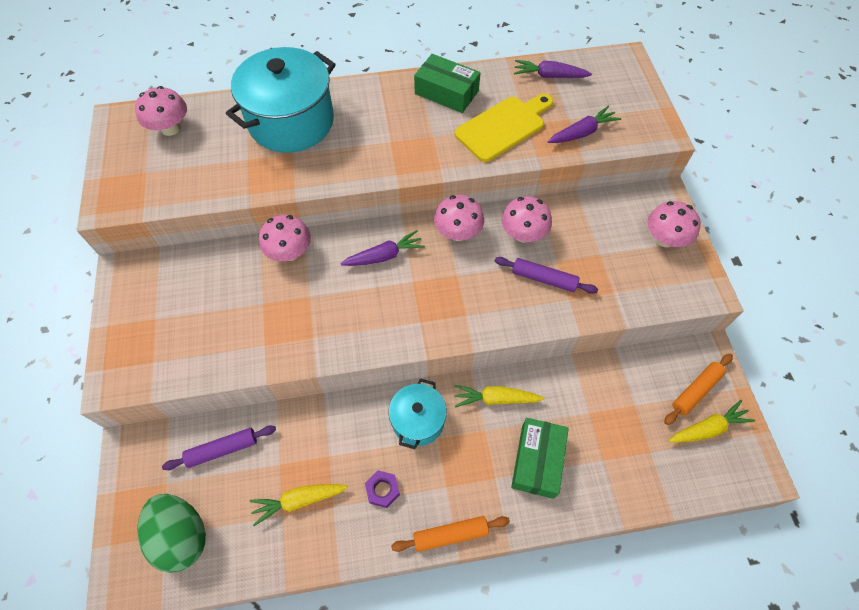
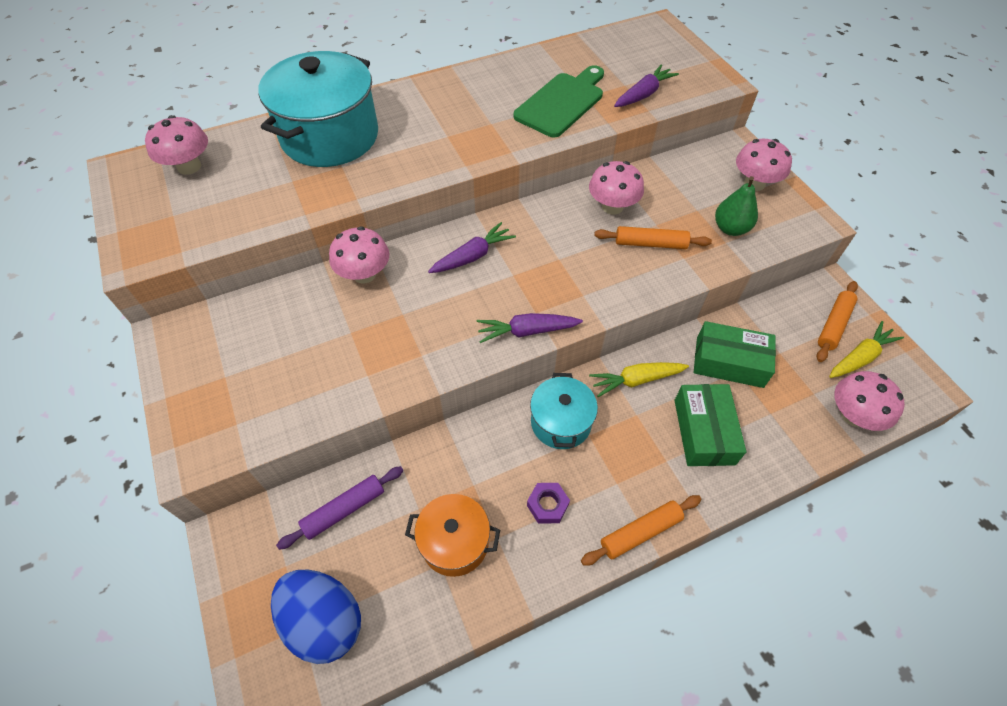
camera: 15 degrees left, 5 degrees down
green egg [137,494,206,573] -> blue egg [271,570,361,664]
yellow carrot [250,484,348,526] -> orange pot [405,494,500,577]
green box [414,54,480,113] -> green box moved to [694,321,776,388]
pink mushroom [434,195,484,241] -> pink mushroom moved to [834,371,905,431]
yellow cutting board [455,94,553,162] -> green cutting board [514,65,604,137]
purple rolling pin [495,257,598,294] -> orange rolling pin [594,226,712,249]
purple carrot [514,60,592,78] -> purple carrot moved to [477,313,583,343]
none -> green pear [715,176,758,236]

